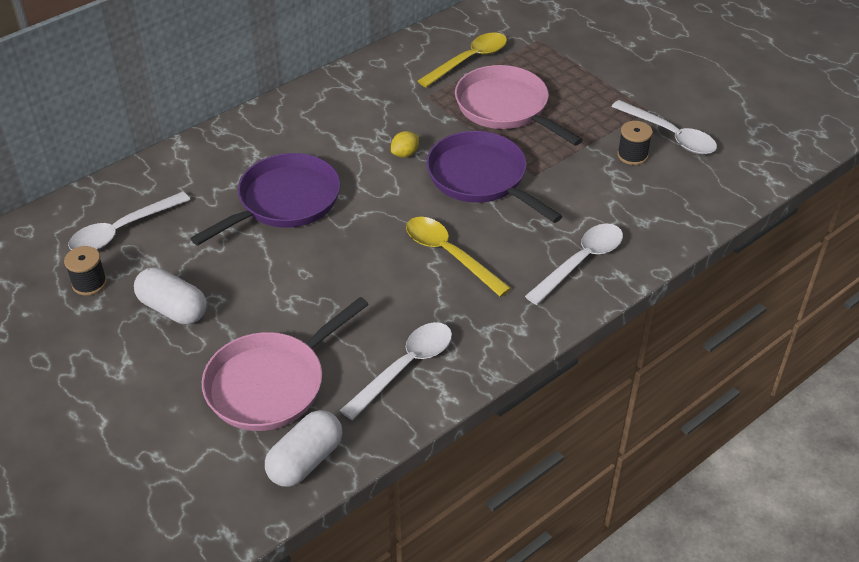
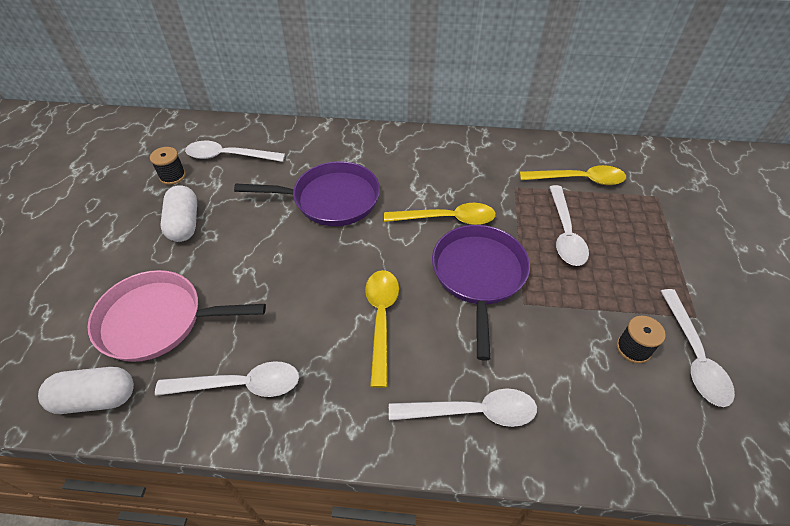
camera: 45 degrees right, 5 degrees up
yellow lemon [391,131,419,158] -> yellow spoon [384,203,496,225]
pink pan [455,65,582,146] -> white spoon [549,185,589,266]

